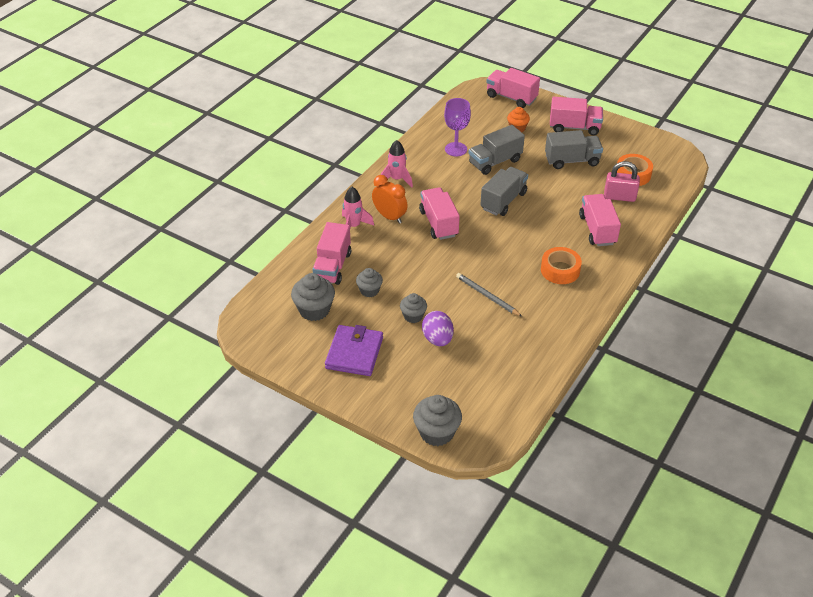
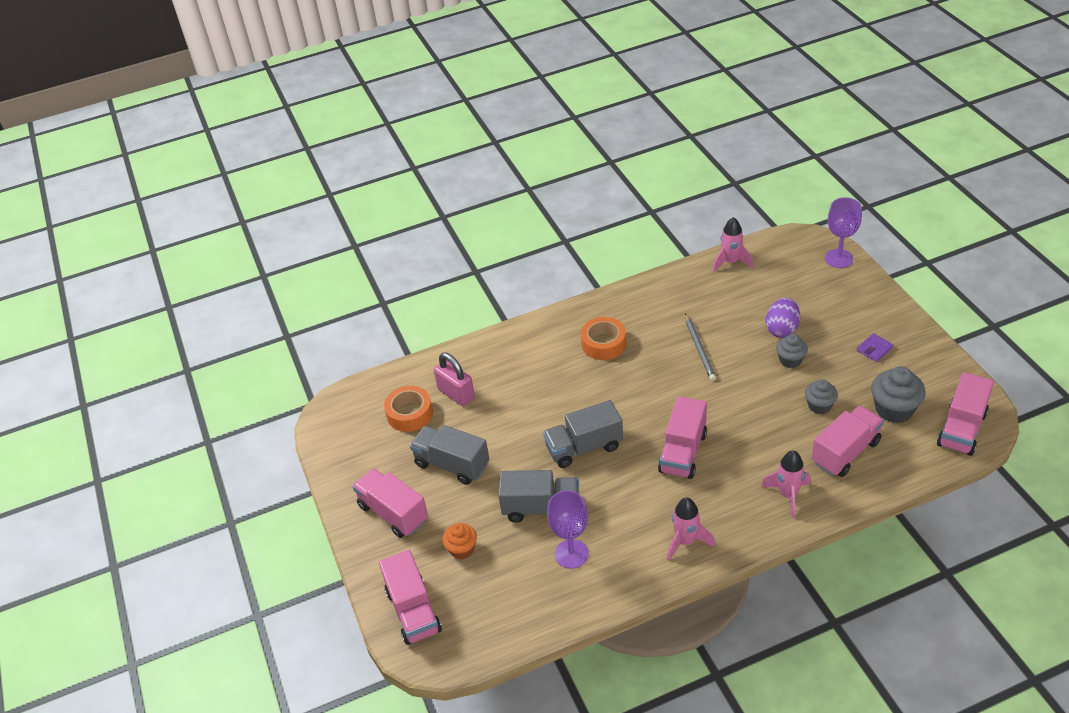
camera: 140 degrees left, 0 degrees up
purple wallet [325,325,383,376] -> purple wallet [857,333,894,362], size x0.48
orange clock [372,175,408,223] -> none
grey cupcake [413,395,462,446] -> purple goblet [825,197,862,268]
pink truck [579,194,621,246] -> pink truck moved to [937,372,994,456]
none -> pink rocket [712,217,753,273]

